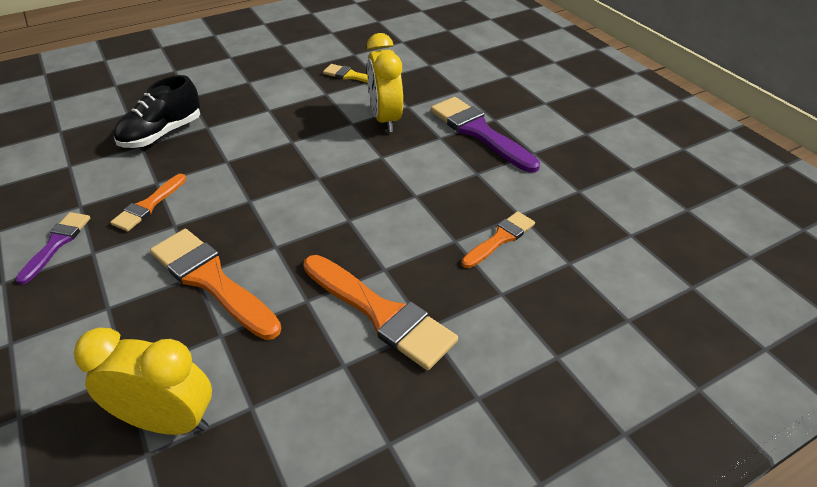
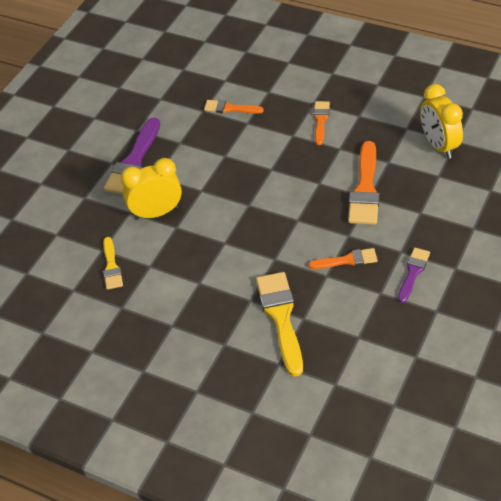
camera: 120 degrees left, 5 degrees up
purple brush [15,212,91,285] -> purple brush turned 135 degrees clockwise [398,248,430,303]
black shoe [114,75,200,148] -> yellow brush [256,272,303,377]
orange brush [303,255,458,370] -> orange brush [313,101,330,145], size x0.57
yellow clock [367,33,403,132] -> yellow clock turned 150 degrees counterclockwise [121,158,182,220]

